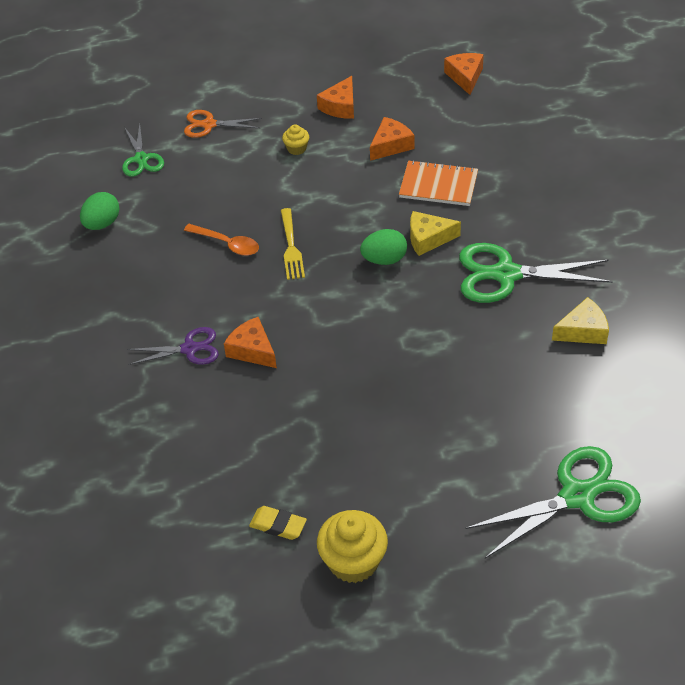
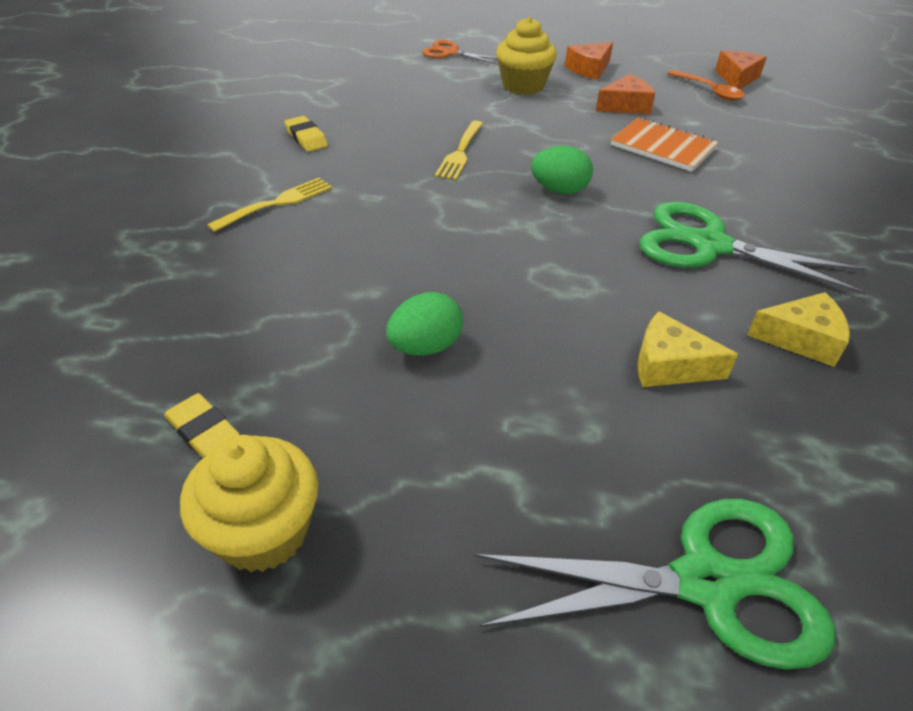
camera: 20 degrees right, 5 degrees down
green egg [80,192,120,230] -> green egg moved to [386,292,463,355]
green scissors [122,124,164,177] -> none
purple scissors [127,327,219,365] -> yellow fork [207,178,332,232]
orange spoon [184,224,259,256] -> orange spoon moved to [667,70,745,101]
orange cheese [224,317,277,368] -> none
yellow cupcake [282,124,309,155] -> yellow cupcake [496,17,557,95], size x1.96
yellow cheese [410,211,461,256] -> yellow cheese moved to [638,311,738,387]
none -> yellow eraser [284,116,328,152]

